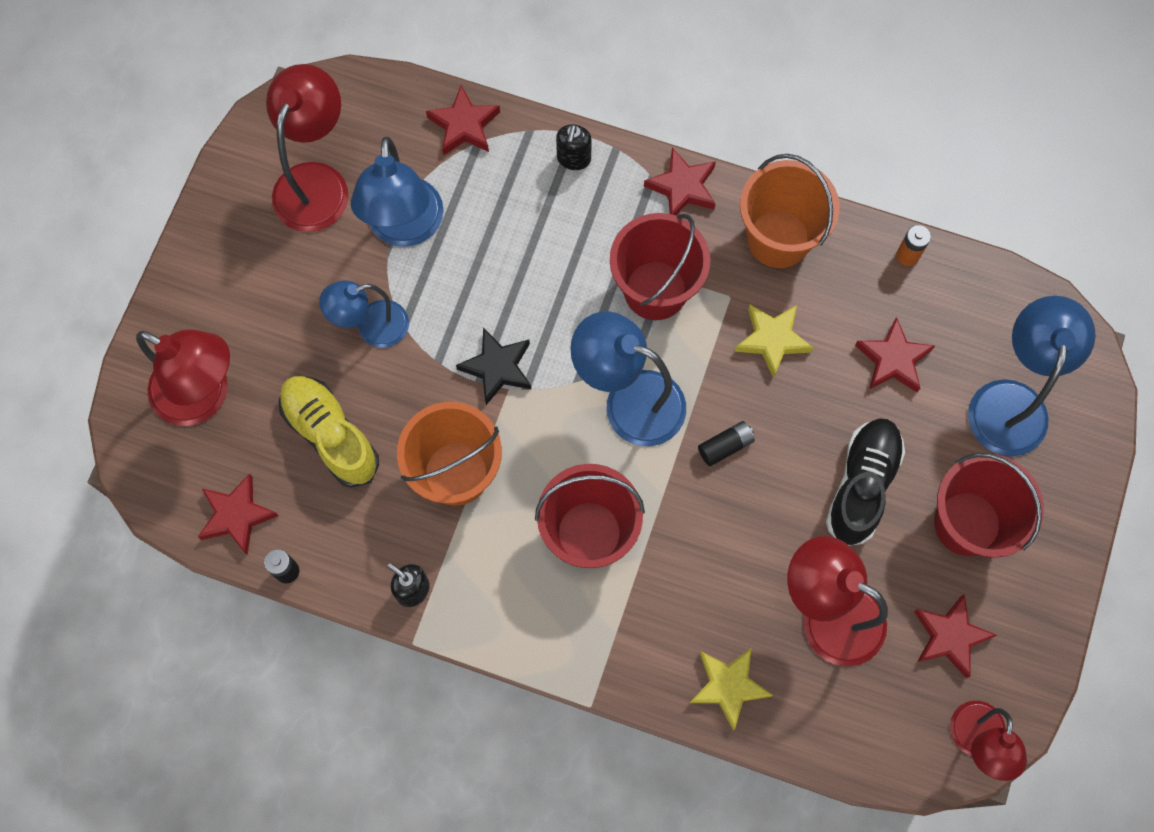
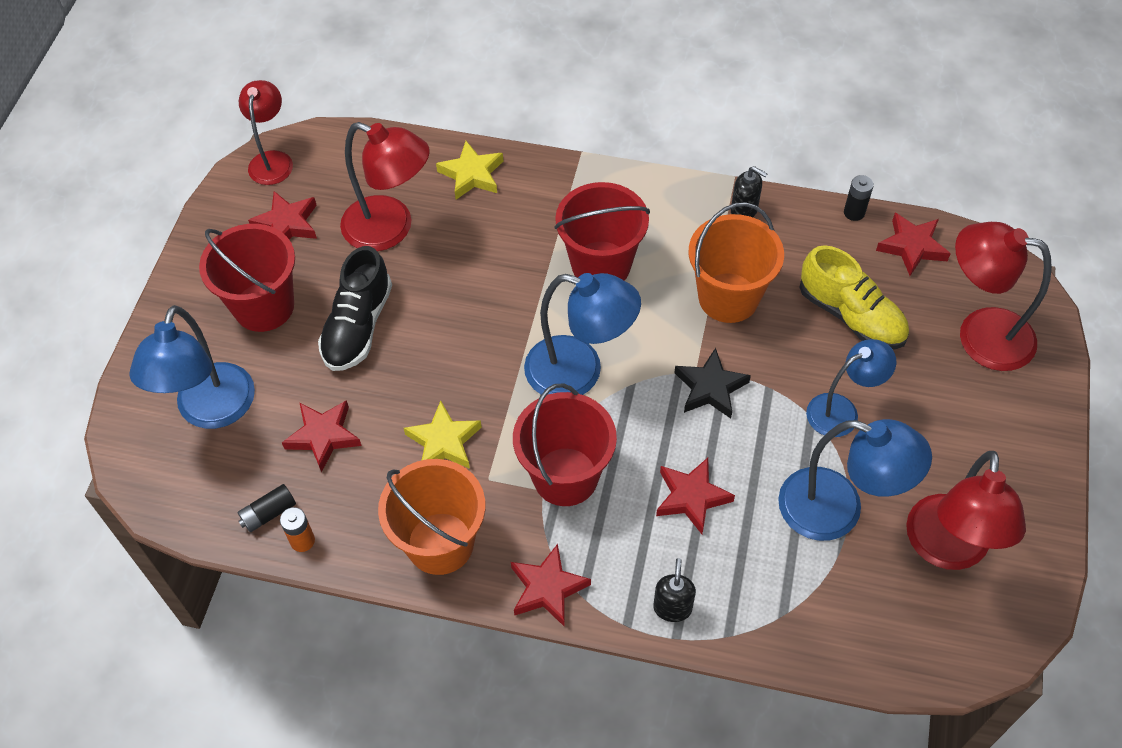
camera: 175 degrees right, 15 degrees down
blue lamp [351,137,444,247] -> blue lamp turned 120 degrees clockwise [778,419,932,541]
red star [426,85,500,156] -> red star moved to [656,458,735,534]
black battery [698,421,755,466] -> black battery moved to [238,484,296,532]

